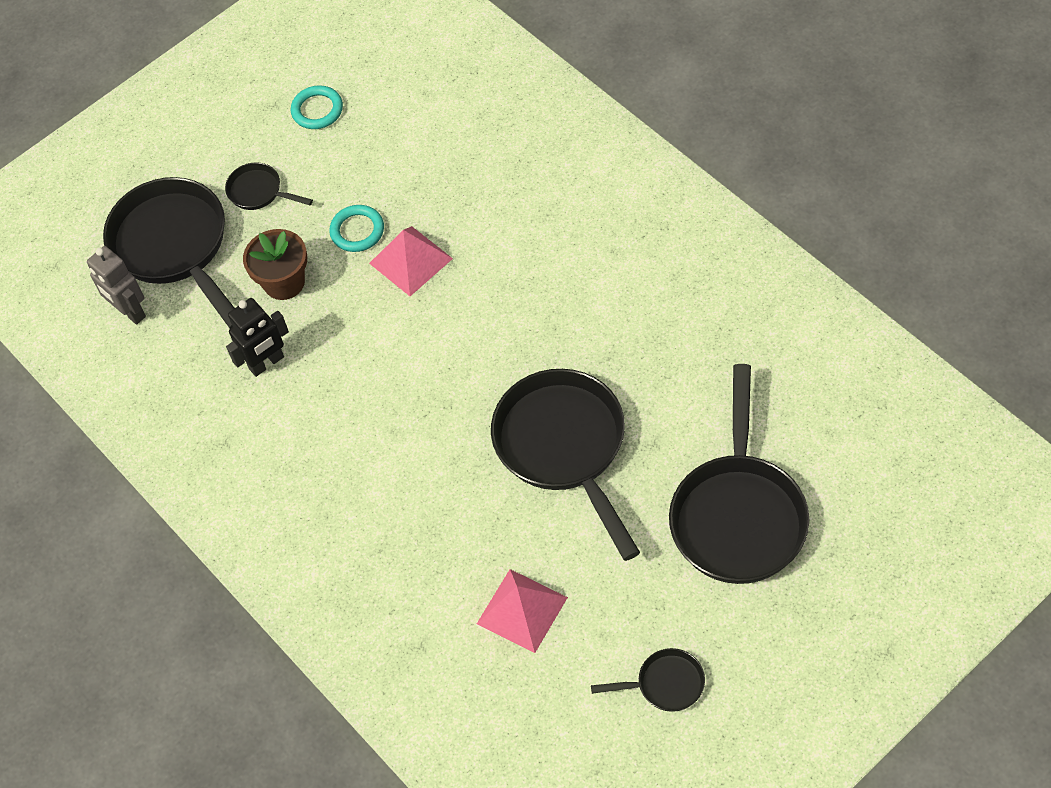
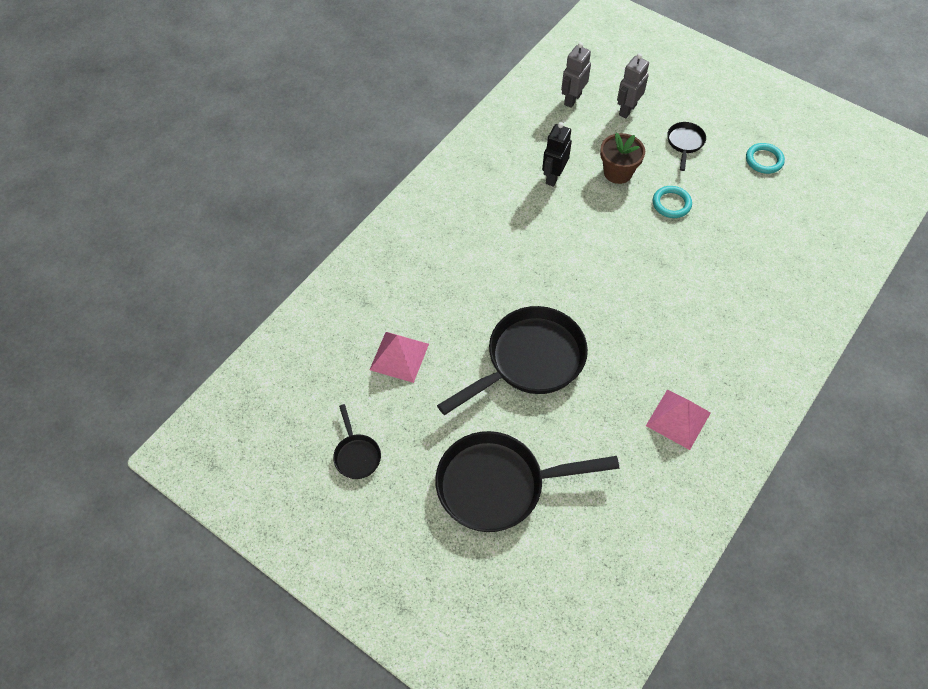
camera: 70 degrees right, 0 degrees up
black pan [103,177,234,329] -> grey robot [617,53,649,118]
black robot [226,298,289,377] -> black robot turned 75 degrees clockwise [542,122,572,187]
pink pyramid [369,226,453,296] -> pink pyramid moved to [646,389,711,450]

